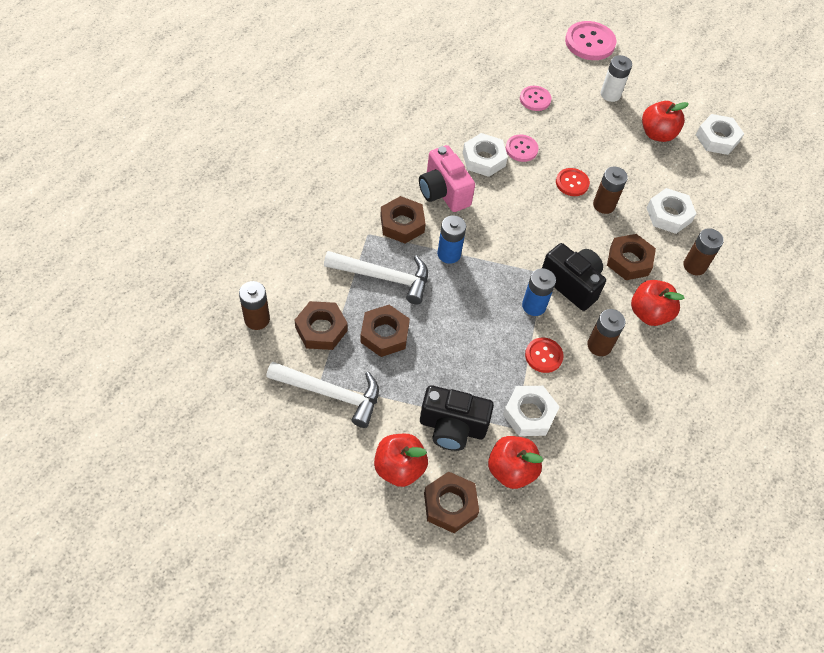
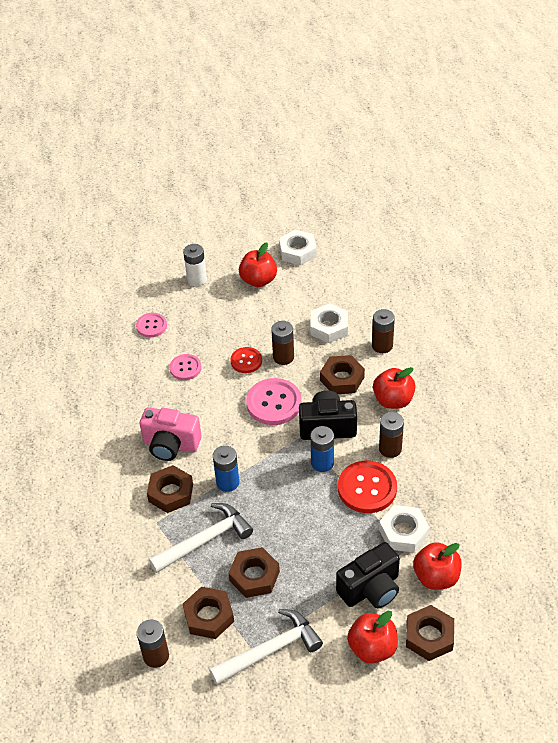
camera: 40 degrees left, 10 degrees down
white nut [463,133,508,177] -> none
red button [525,338,564,373] -> red button [338,461,397,513], size x1.69
pink button [565,21,616,60] -> pink button moved to [246,378,302,425]

